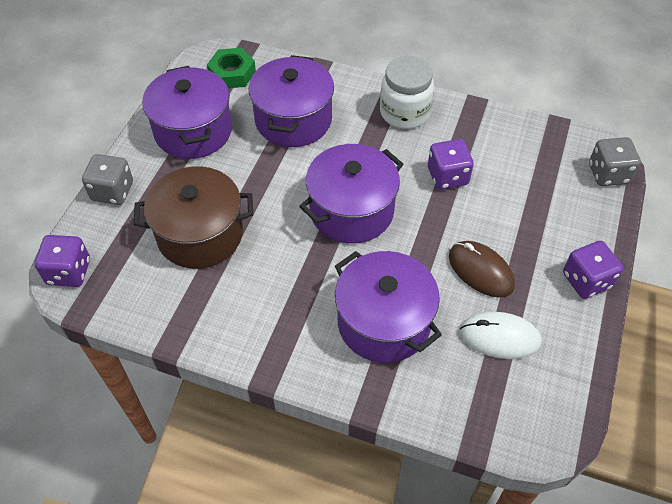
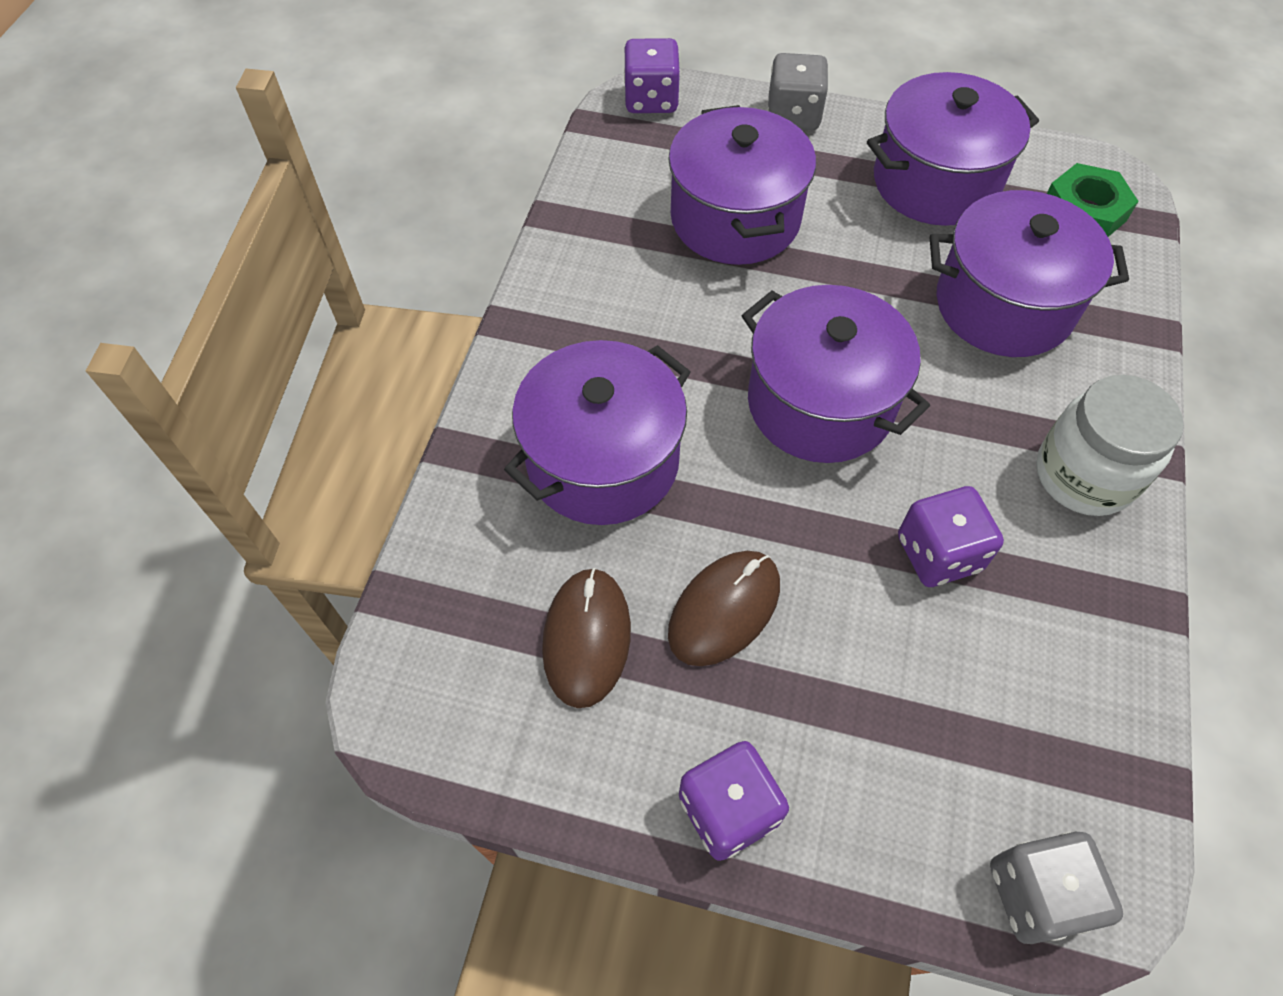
camera: 85 degrees right, 5 degrees up
brown pot [134,166,253,269] -> purple pot [668,105,816,265]
white mouse [460,312,542,359] -> brown mouse [542,568,631,708]

